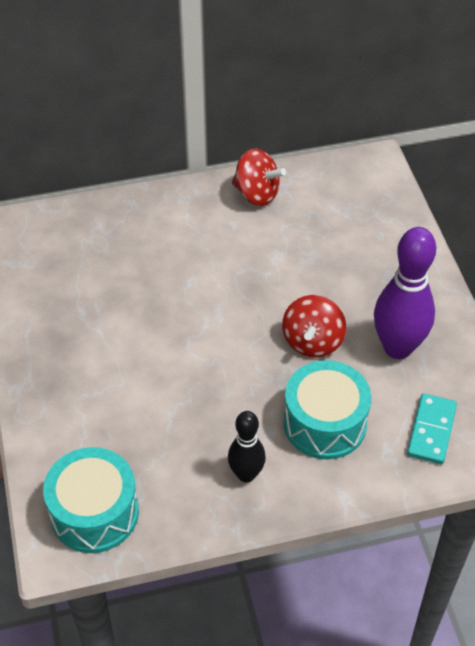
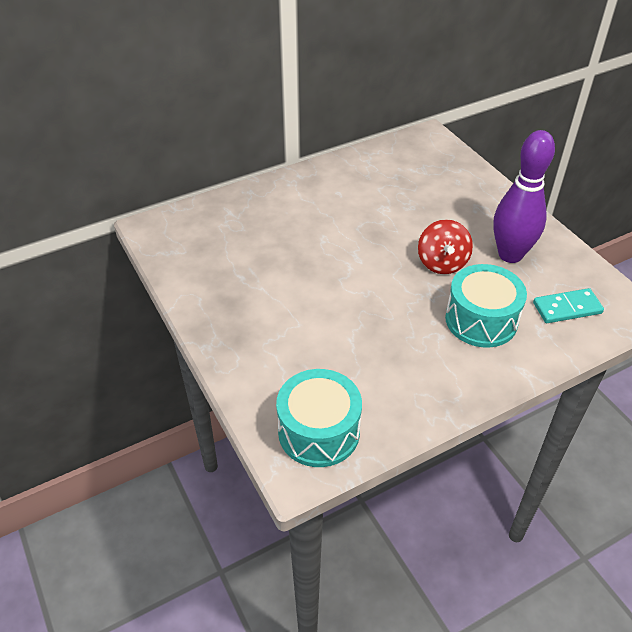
camera: 15 degrees left, 5 degrees down
black bowling pin [228,411,266,482] -> none
red spinning top [232,148,286,206] -> none
turquoise domino [407,393,457,464] -> turquoise domino turned 75 degrees clockwise [533,288,604,323]

